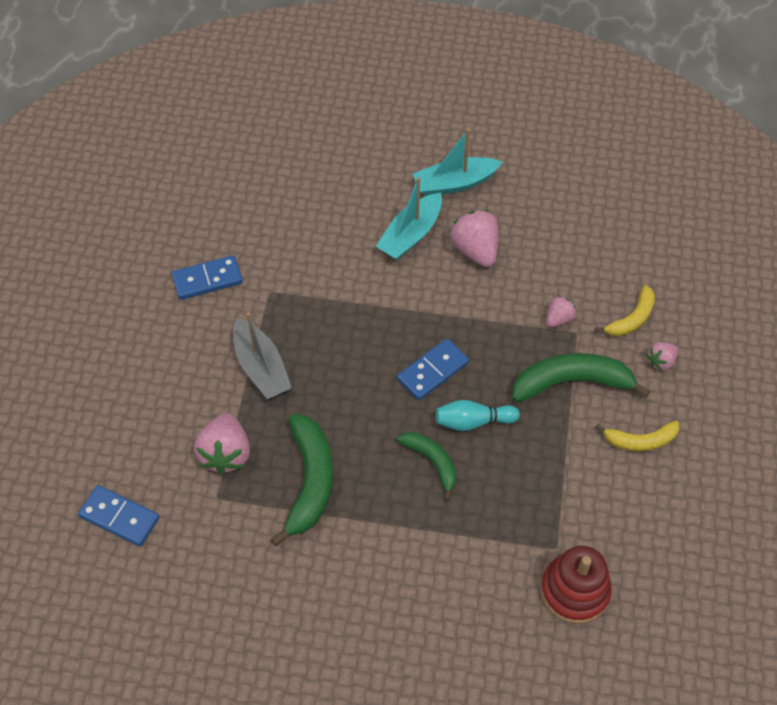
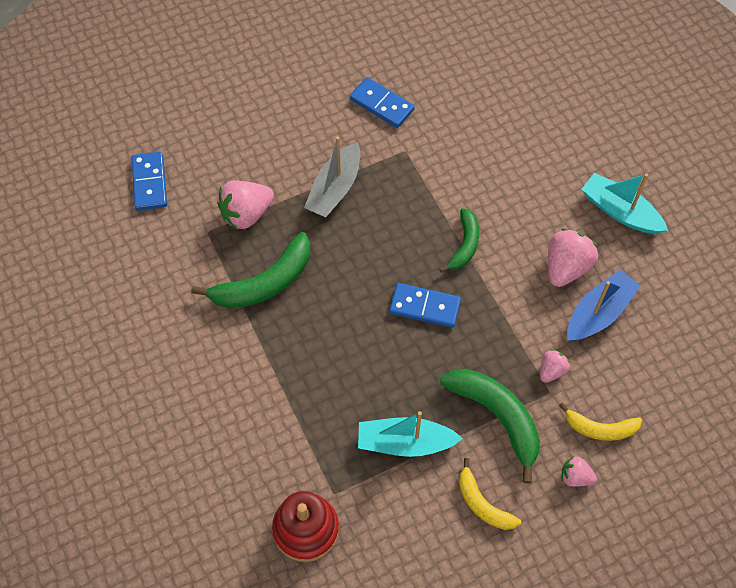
camera: 55 degrees right, 5 degrees up
turquoise boat [376,177,442,260] -> turquoise boat moved to [358,411,463,457]
green banana [397,432,457,501] -> green banana moved to [439,208,479,273]
turquoise bowling pin [436,400,520,431] -> none
pink strawberry [546,295,576,327] -> pink strawberry turned 60 degrees counterclockwise [540,349,570,383]
none -> blue boat [567,269,640,341]

